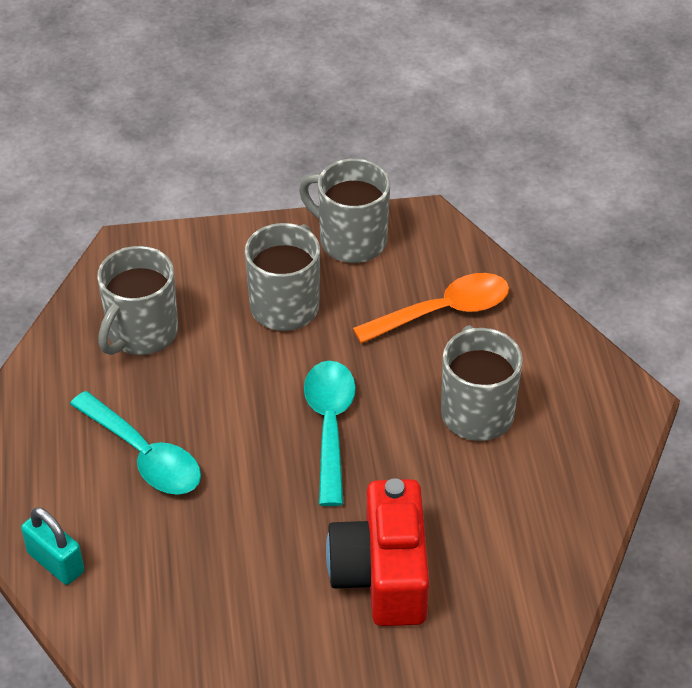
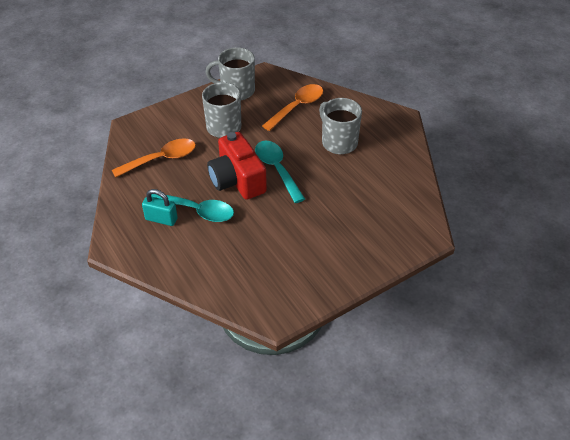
camera: 25 degrees left, 0 degrees up
turquoise padlock [21,507,84,585] -> turquoise padlock moved to [142,189,178,226]
grey mug [97,246,178,355] -> orange spoon [112,138,196,178]
red camera [326,478,429,626] -> red camera moved to [207,132,267,200]

